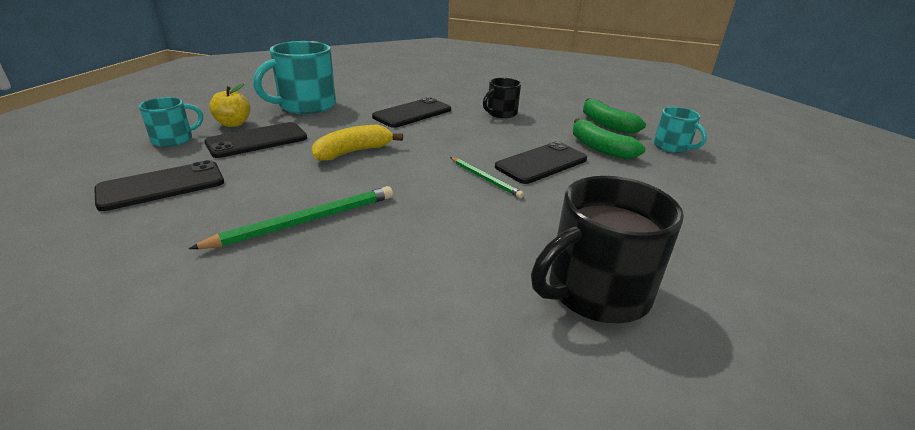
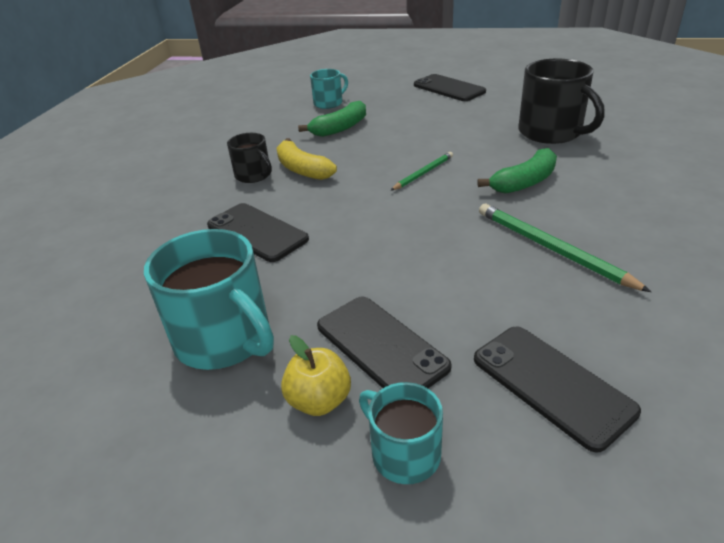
camera: 90 degrees left, 5 degrees up
yellow banana [312,125,403,161] -> yellow banana moved to [276,138,337,180]
black phone [495,141,587,184] -> black phone moved to [414,74,486,101]
green banana [583,98,646,134] -> green banana moved to [477,148,557,194]

